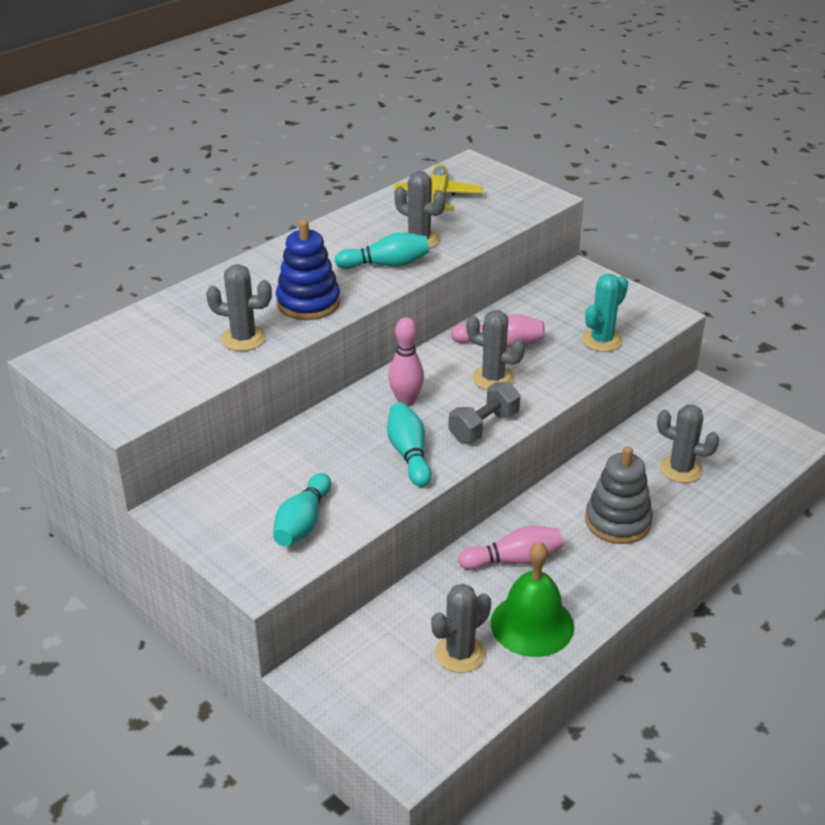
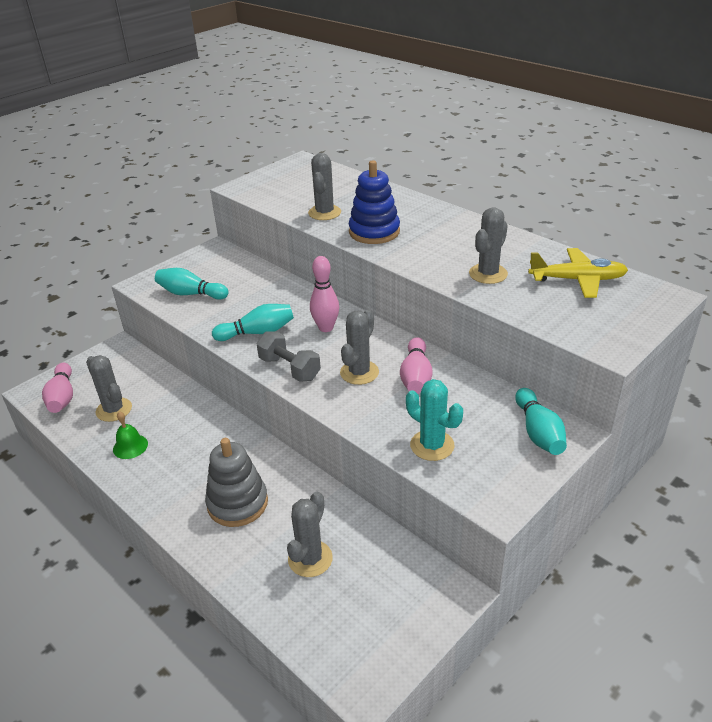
camera: 90 degrees right, 0 degrees up
turquoise bowling pin [335,232,429,269] -> turquoise bowling pin moved to [515,388,567,455]
pink bowling pin [458,526,563,570] -> pink bowling pin moved to [42,363,73,413]
green bell [491,541,574,657] -> green bell [113,411,148,459], size x0.53

